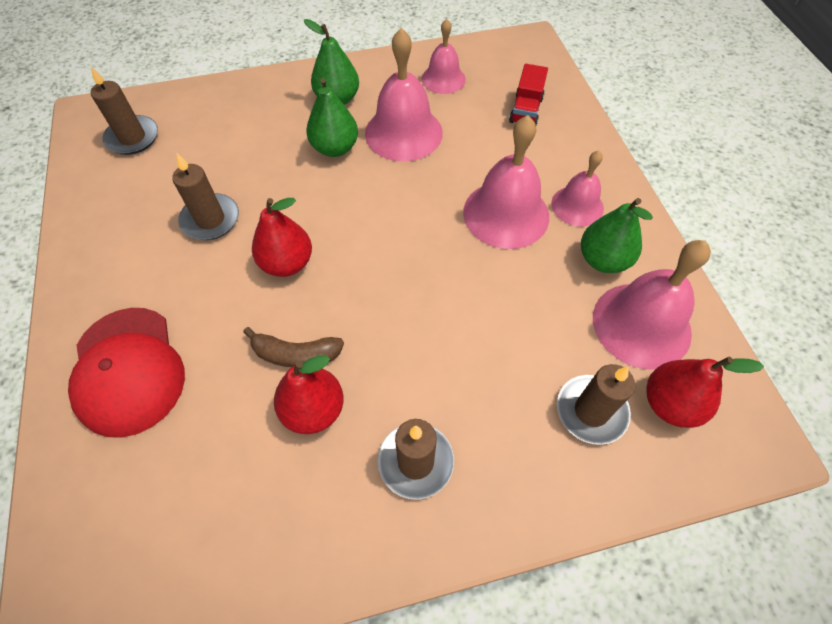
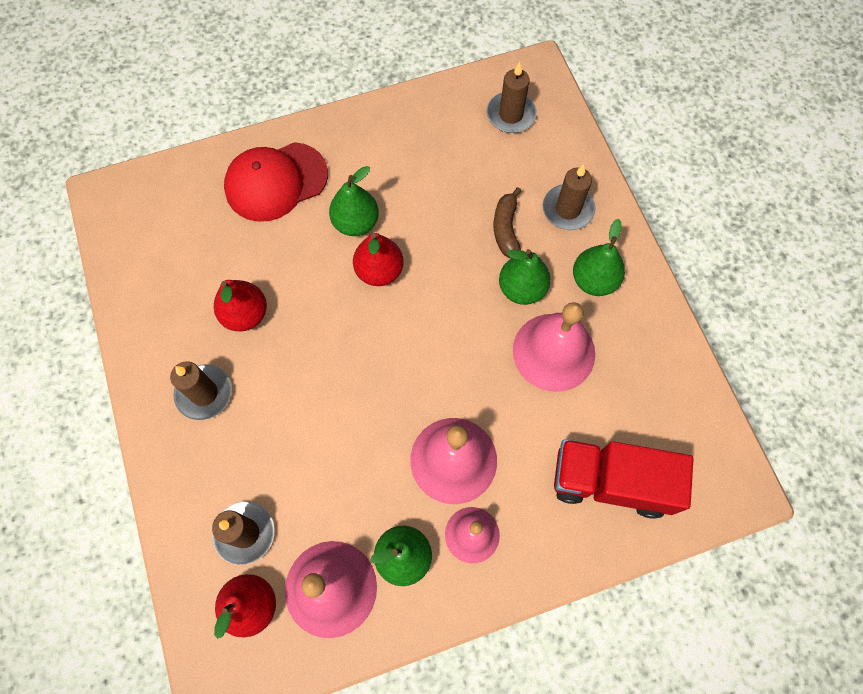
camera: 85 degrees right, 10 degrees up
brown candle [172,153,239,240] -> brown candle moved to [543,164,596,230]
brown banana [243,327,344,367] -> brown banana moved to [494,187,521,258]
pink bell [422,19,466,94] -> none
red truck [509,64,548,125] -> red truck [554,439,694,519], size x1.83
none -> green pear [329,166,379,236]

